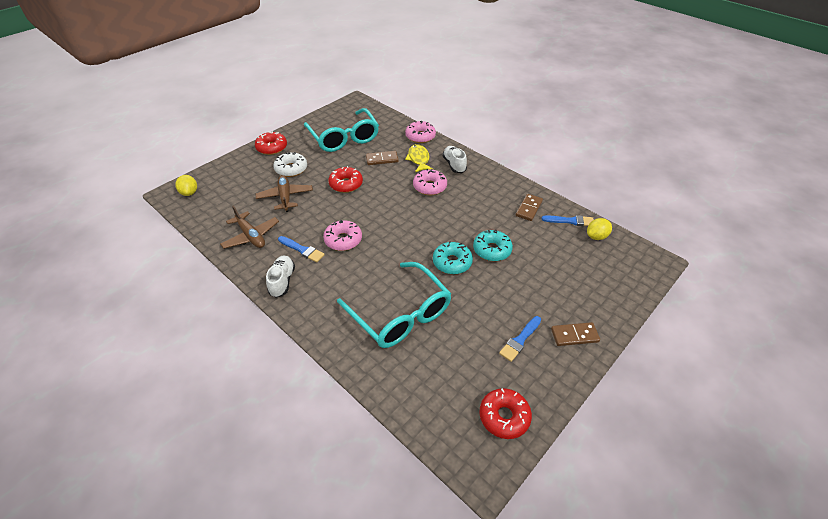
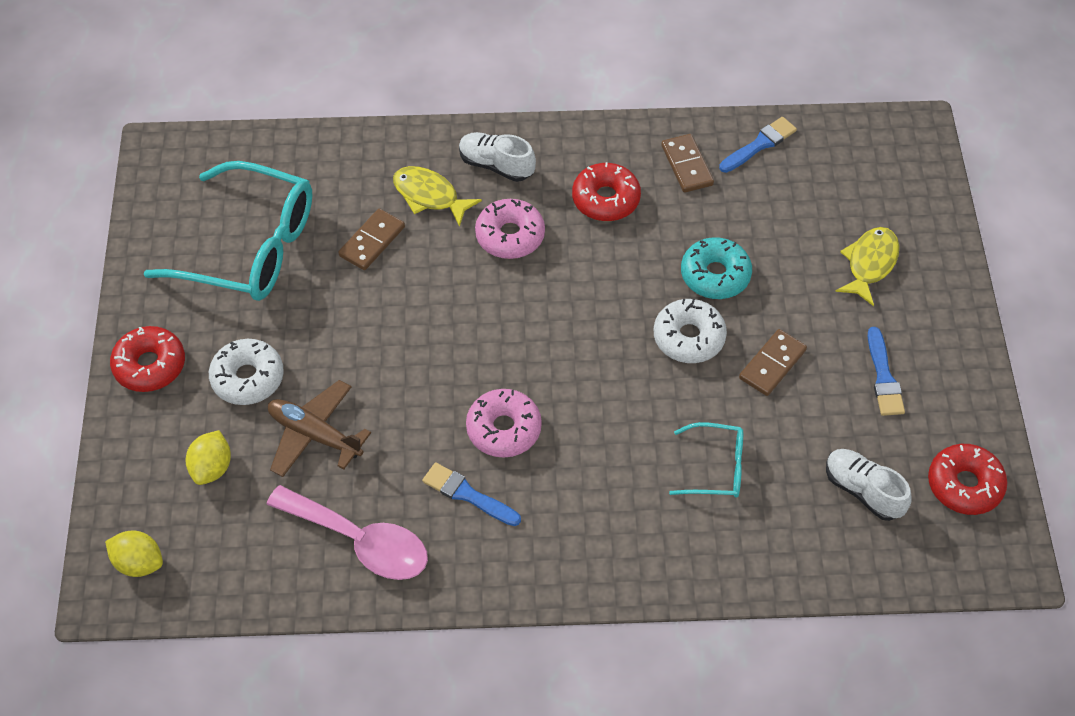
camera: 45 degrees left, 10 degrees up
brown plane [220,206,279,249] -> pink spoon [266,485,428,580]
white shoe [266,256,295,298] -> white shoe moved to [826,449,911,521]
blue brush [278,236,325,262] -> blue brush turned 135 degrees counterclockwise [422,462,521,526]
red donut [328,166,363,193] -> red donut moved to [572,162,641,221]
turquoise glasses [337,262,451,348] -> turquoise glasses [669,422,743,497], size x0.49
pink donut [405,121,436,143] -> none
turquoise donut [433,241,473,274] -> white donut [654,299,727,363]
brown domino [551,322,600,346] -> brown domino moved to [739,329,807,396]
yellow lemon [587,218,612,240] -> yellow lemon moved to [186,430,231,485]
none -> yellow fish [835,227,899,306]

